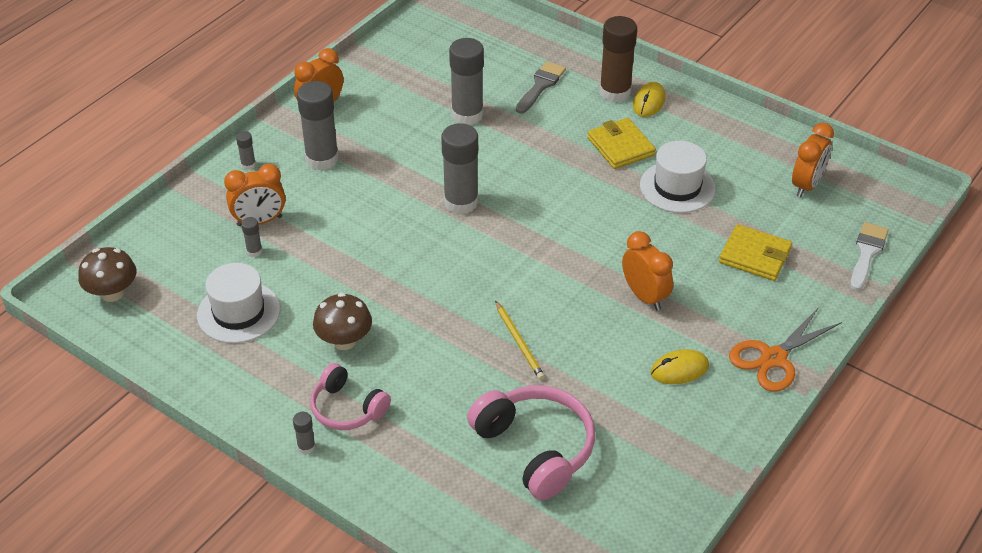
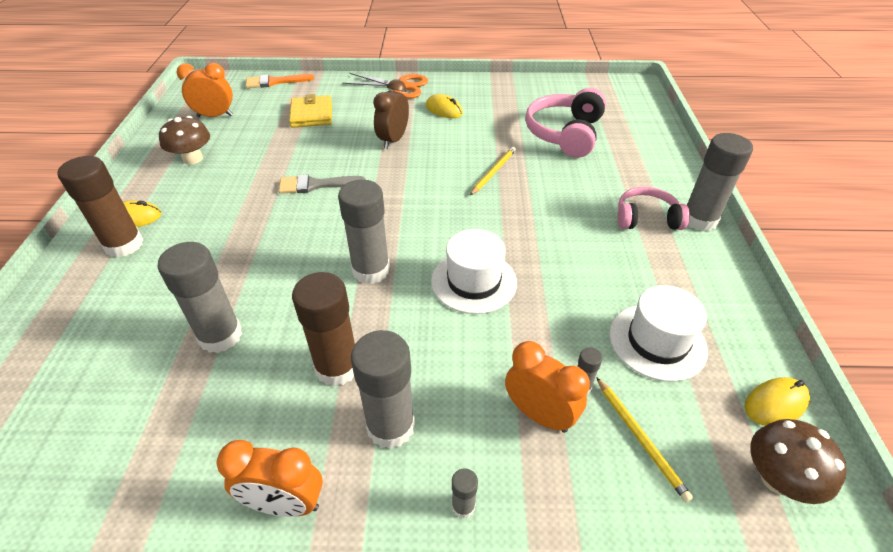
camera: 125 degrees left, 0 degrees up
grey glue stick [293,412,316,454] -> grey glue stick [687,133,753,231], size x2.27
pink headphones [310,363,391,430] -> pink headphones turned 90 degrees counterclockwise [617,187,690,230]
brown mushroom [313,293,372,350] -> brown mushroom moved to [159,116,210,165]
grey brush [516,61,566,114] -> grey brush moved to [279,174,365,194]
yellow wallet [587,118,656,169] -> none
orange clock [622,231,673,310] -> brown clock [373,79,409,149]
white hat [640,141,716,213] -> white hat moved to [431,229,517,314]
white brush [850,222,888,291] -> orange brush [246,74,314,88]
none -> brown glue stick [292,272,355,387]
none -> yellow pencil [596,377,693,502]
none -> yellow mouse [745,377,810,426]

